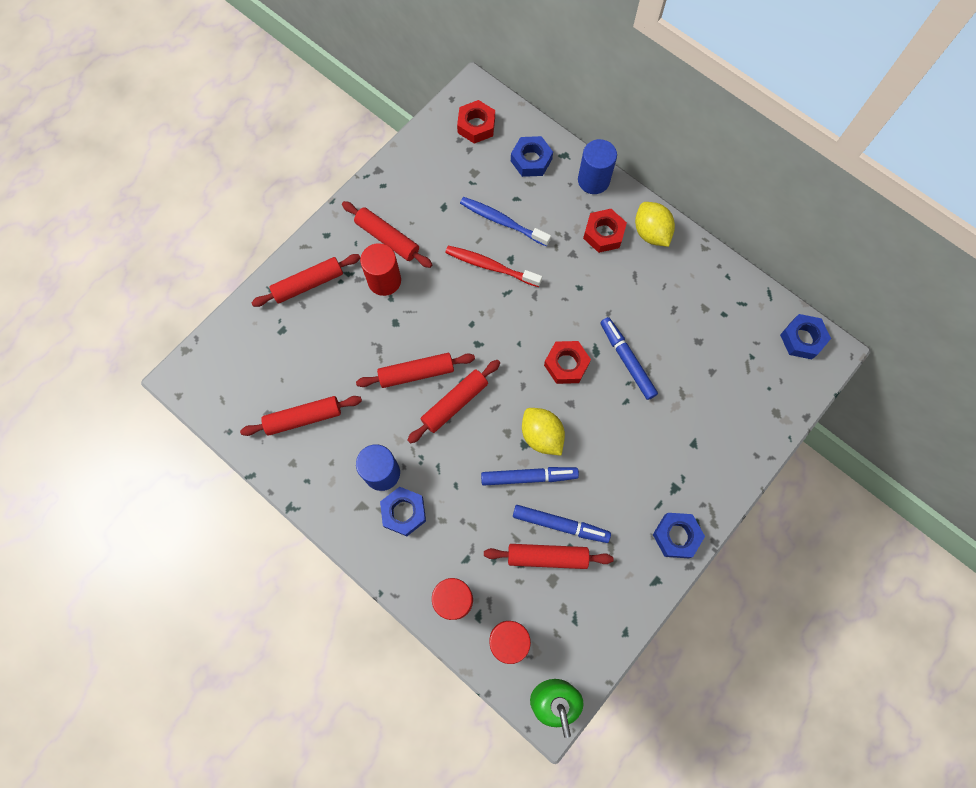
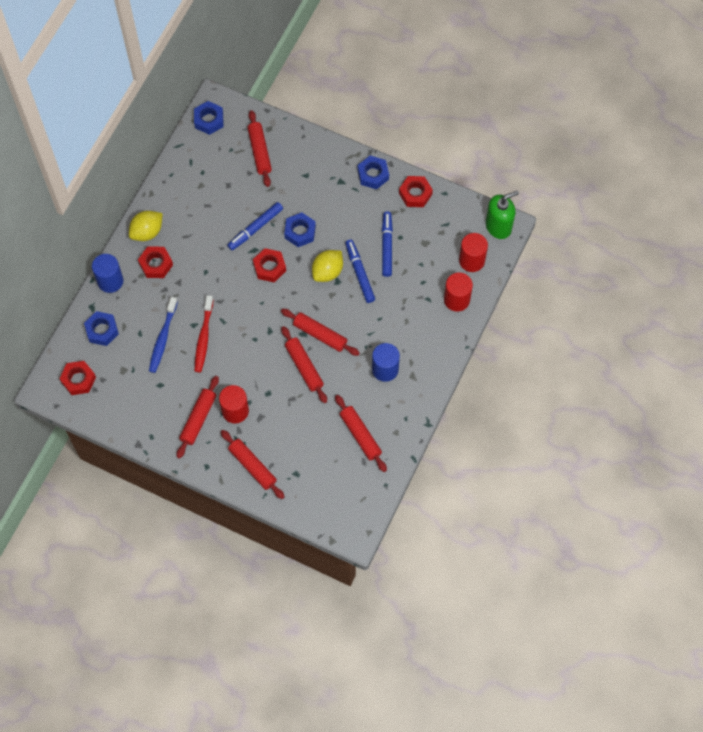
camera: 105 degrees left, 5 degrees down
blue nut [380,487,426,536] -> blue nut moved to [284,213,316,247]
red rolling pin [484,544,613,569] -> red rolling pin moved to [248,110,272,187]
none -> red nut [399,176,433,207]

